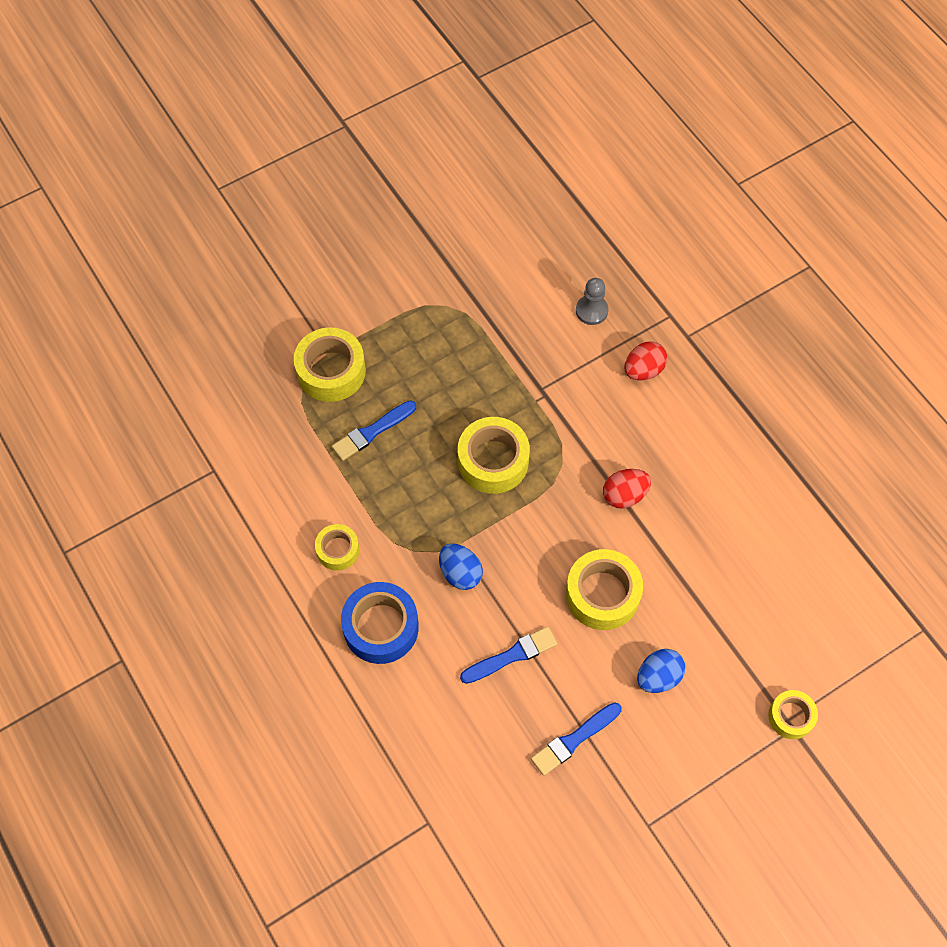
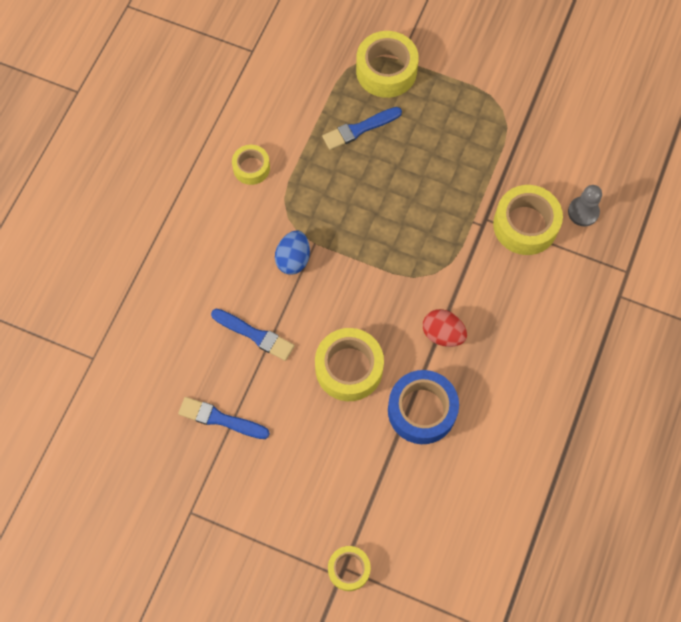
camera: 55 degrees right, 5 degrees up
blue brush [332,400,416,461] -> blue brush turned 45 degrees counterclockwise [322,107,402,150]
blue tape [341,582,419,664] -> blue tape moved to [388,370,459,444]
yellow tape [458,417,530,494] -> yellow tape moved to [493,185,563,255]
red egg [624,342,667,380] -> none
blue egg [637,649,685,693] -> none

